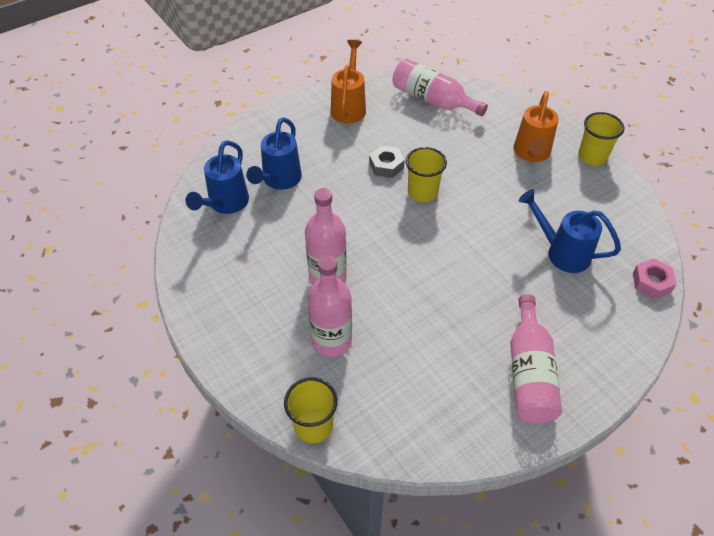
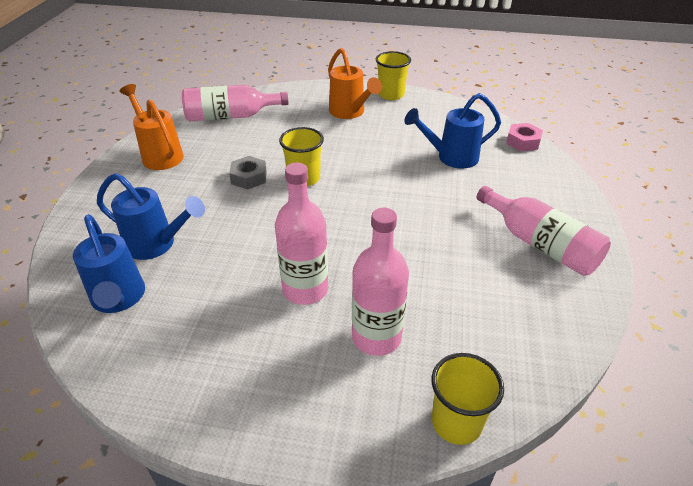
camera: 45 degrees left, 10 degrees down
blue watering can [246,117,302,190] -> blue watering can turned 45 degrees counterclockwise [97,173,205,260]

